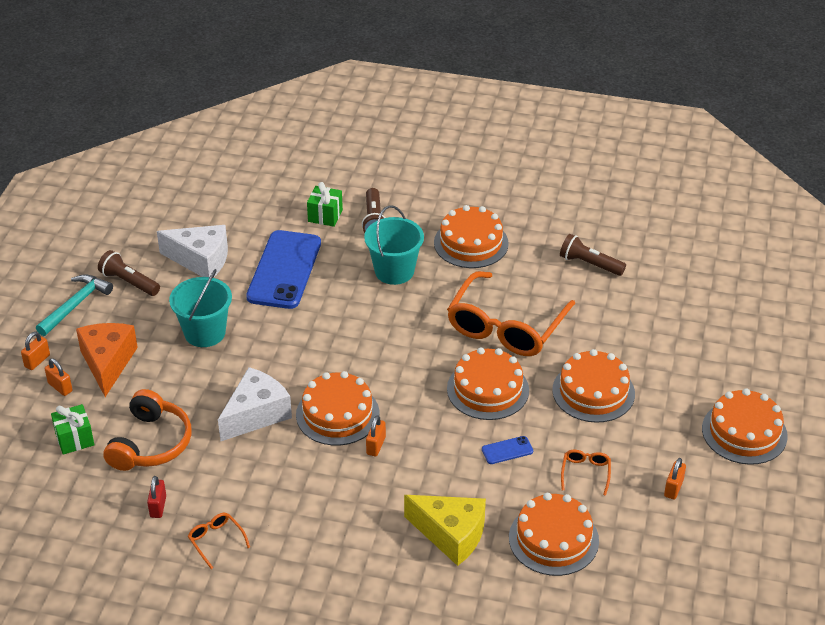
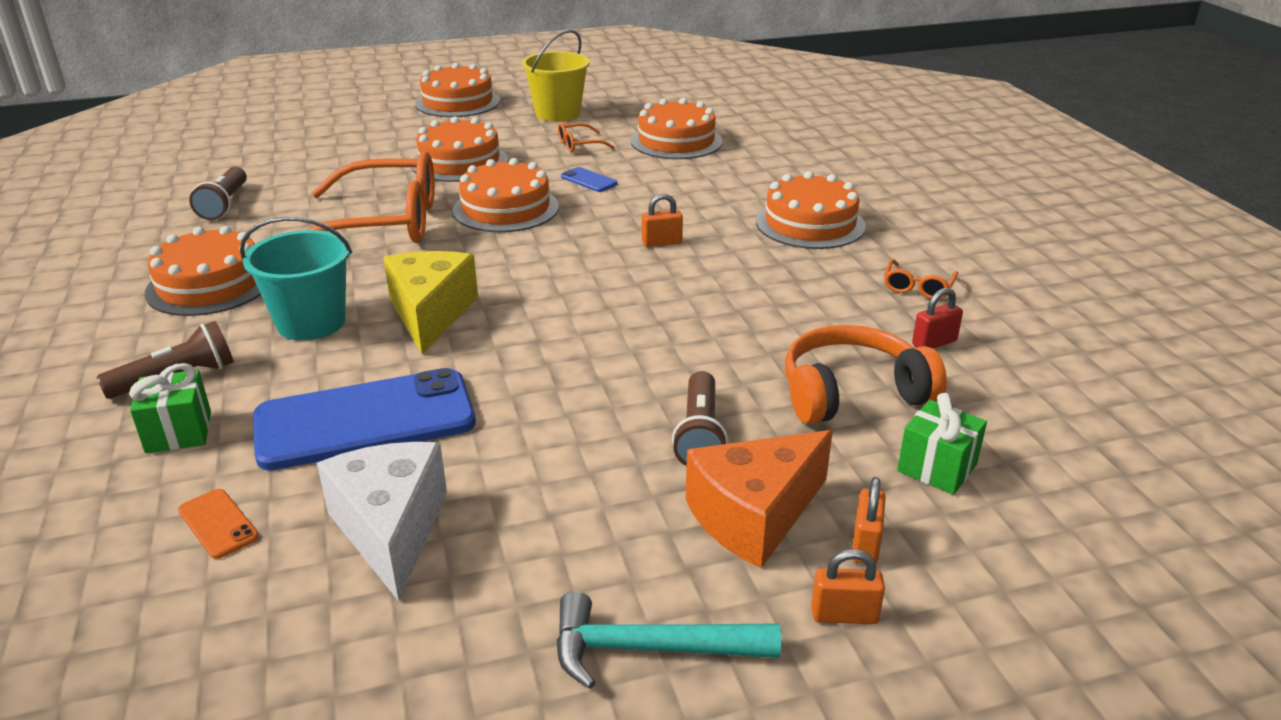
camera: 120 degrees left, 10 degrees down
brown flashlight [98,250,160,296] -> brown flashlight moved to [672,371,728,466]
turquoise bucket [169,269,232,347] -> none
white cheese [218,367,292,442] -> none
orange cake [296,371,379,446] -> orange cake moved to [756,171,866,249]
yellow cheese [404,495,486,566] -> yellow cheese moved to [383,251,478,354]
orange padlock [664,458,686,499] -> yellow bucket [521,29,590,122]
none -> orange phone [178,489,259,559]

